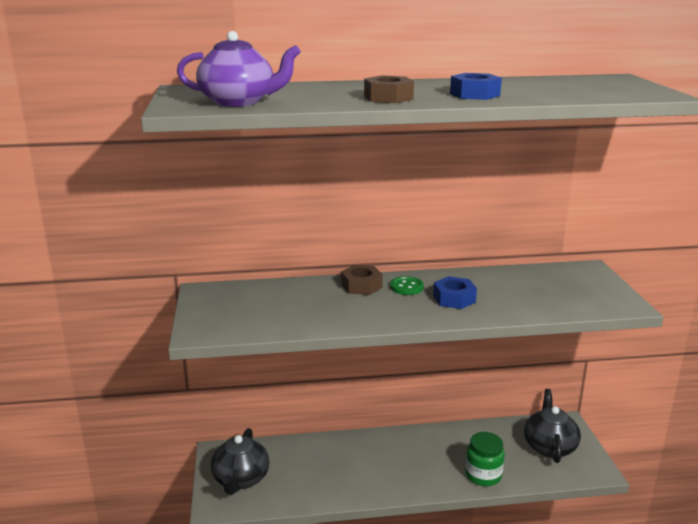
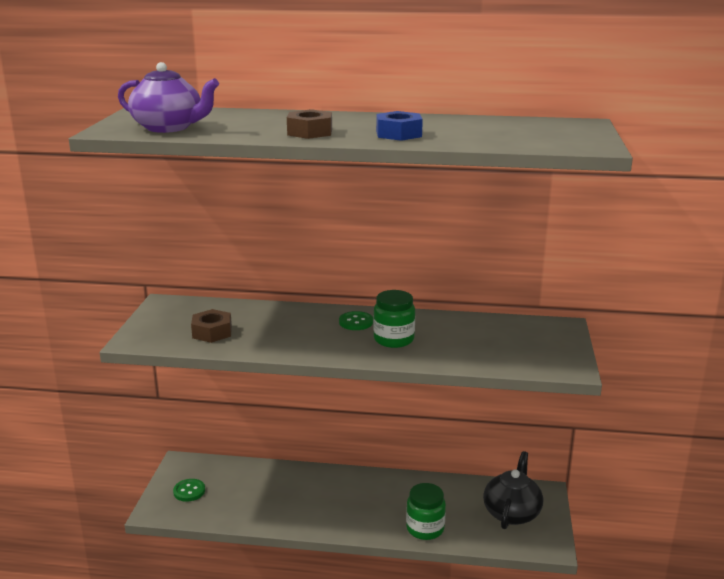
camera: 15 degrees right, 0 degrees up
black teapot [211,428,269,495] -> green button [173,479,205,502]
brown nut [341,265,383,295] -> brown nut moved to [191,309,232,343]
blue nut [433,276,477,309] -> green jar [373,290,415,348]

